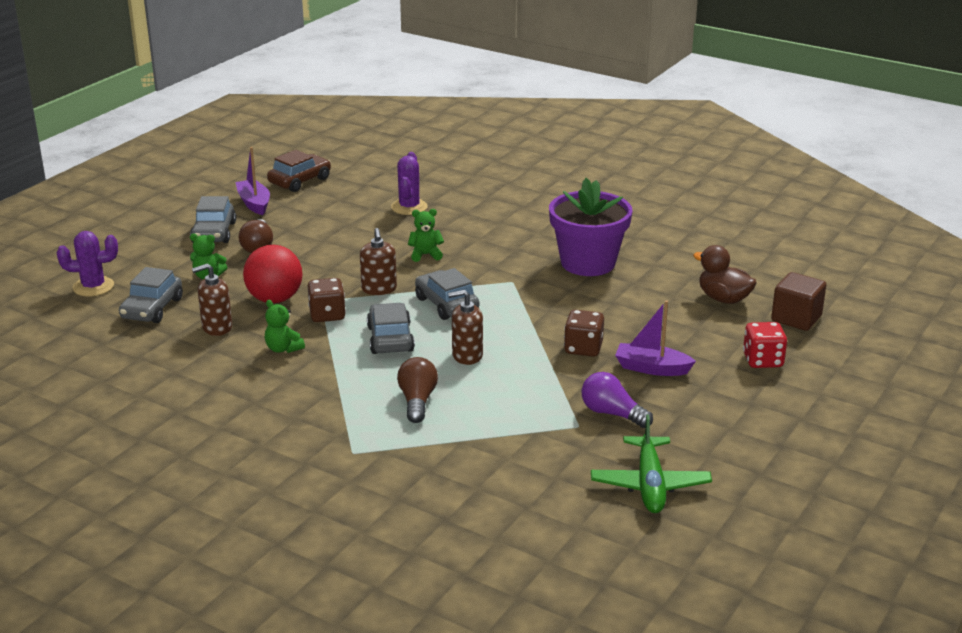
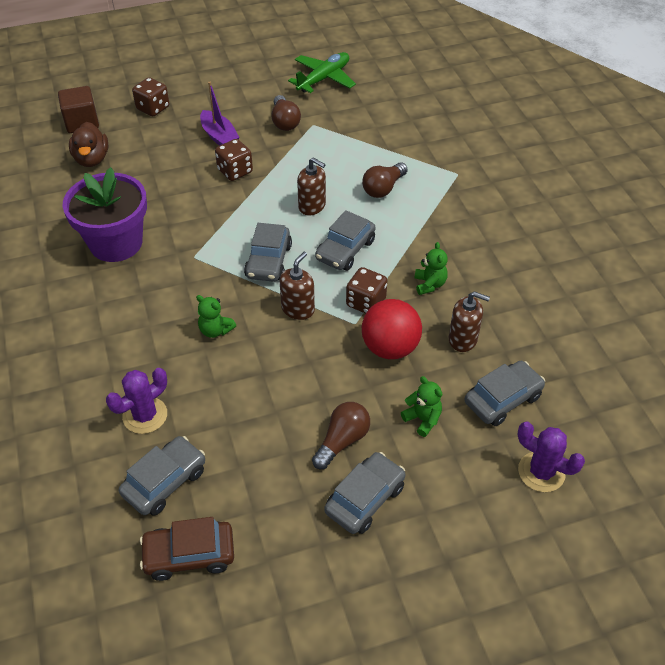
camera: 140 degrees left, 20 degrees up
purple boat [235,147,270,215] -> none
purple light bulb [582,372,653,428] -> brown light bulb [271,95,301,131]
red dice [743,322,787,368] -> brown dice [132,78,169,116]
none -> grey car [119,436,205,516]

